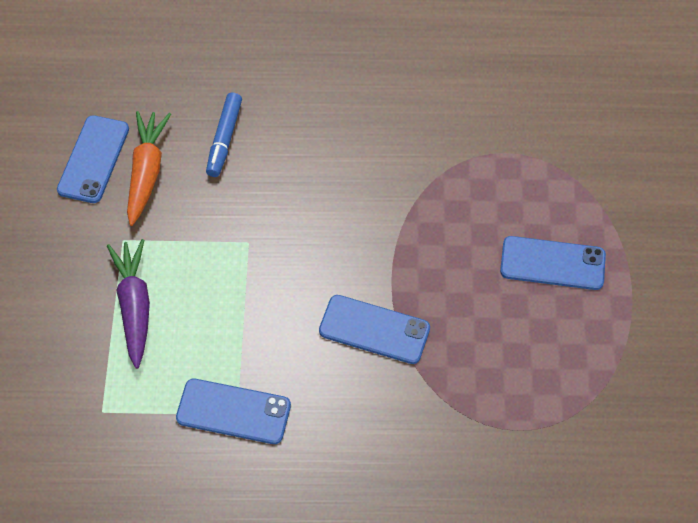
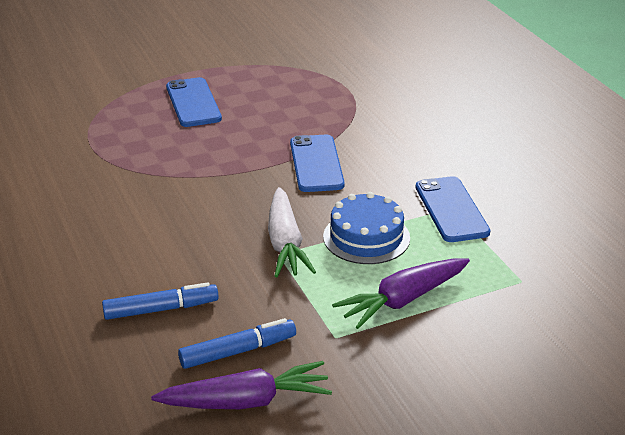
camera: 115 degrees left, 25 degrees down
blue phone [57,115,129,203] -> purple carrot [151,361,332,409]
orange carrot [127,111,171,226] -> blue marker [178,318,296,369]
none -> white carrot [268,187,316,277]
none -> blue cake [323,192,410,264]

